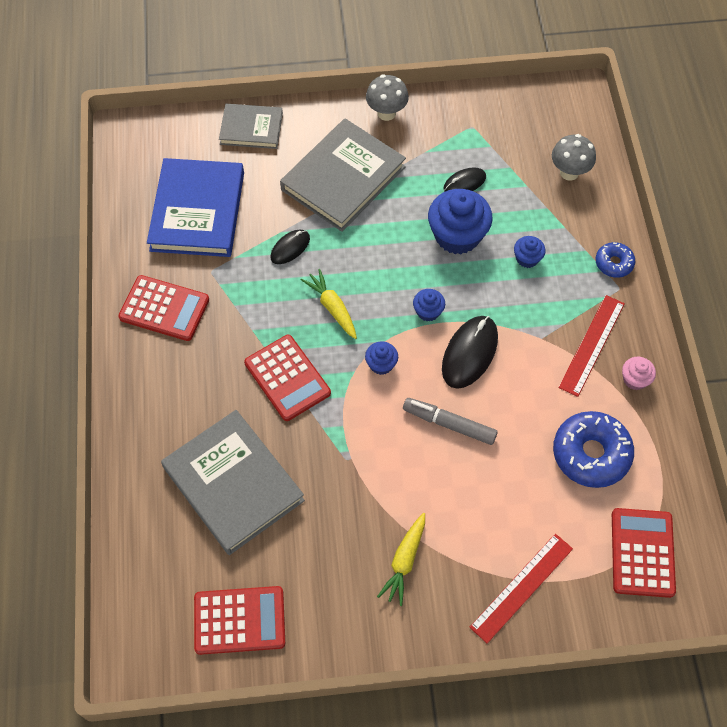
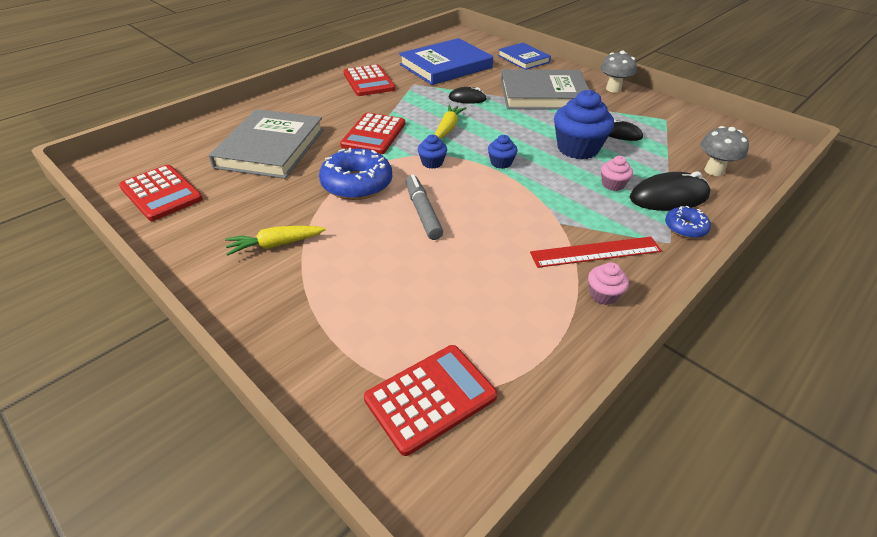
camera: 50 degrees right, 20 degrees down
grey book [219,104,283,149] -> blue book [498,43,551,70]
black mouse [442,316,498,389] -> black mouse moved to [630,171,710,211]
red ruler [469,534,573,644] -> none
blue cupcake [514,236,546,268] -> pink cupcake [601,156,633,191]
blue donut [553,411,634,488] -> blue donut moved to [319,148,392,200]

